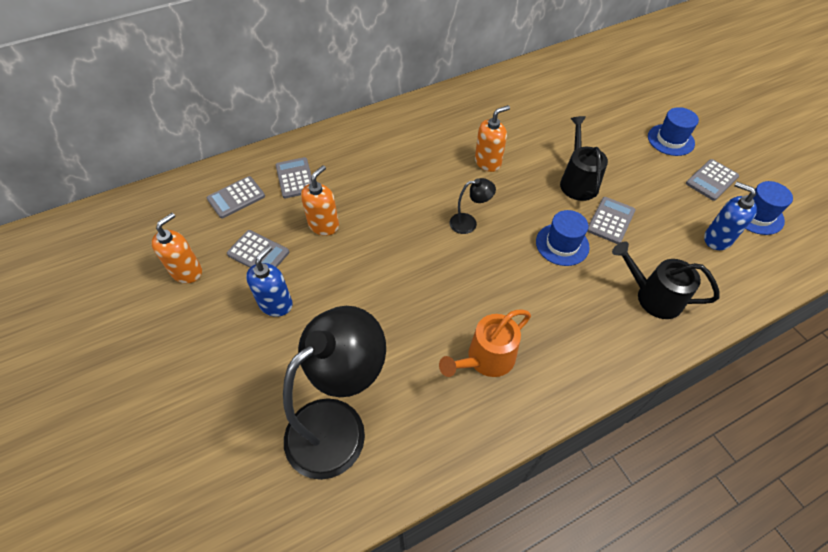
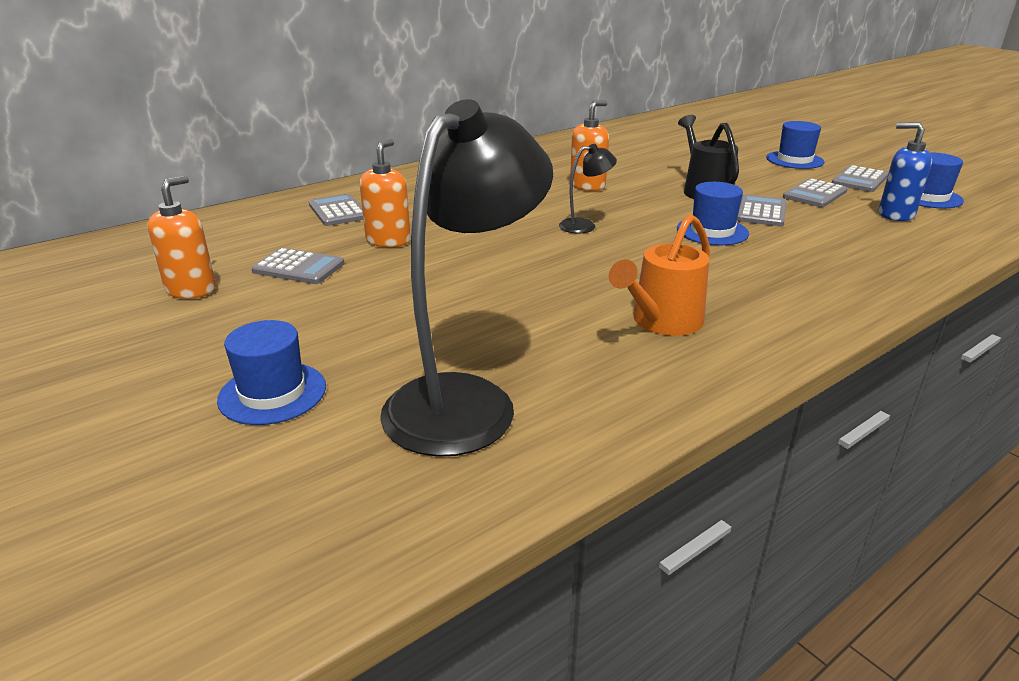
camera: 10 degrees left, 25 degrees down
grey calculator [207,176,265,219] -> grey calculator moved to [783,179,848,207]
blue soap dispenser [246,245,293,317] -> none
black watering can [612,241,719,319] -> none
none -> blue hat [217,320,326,425]

